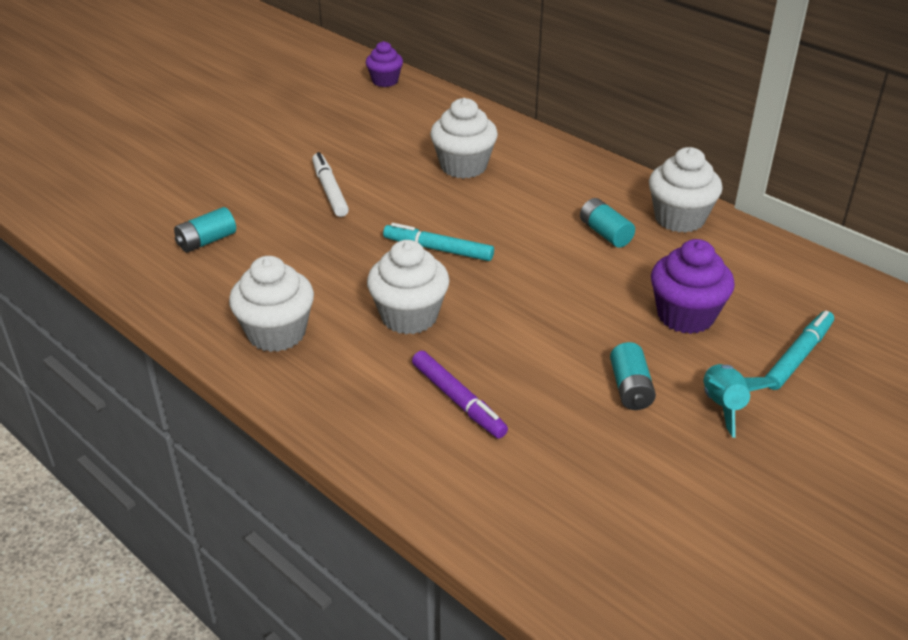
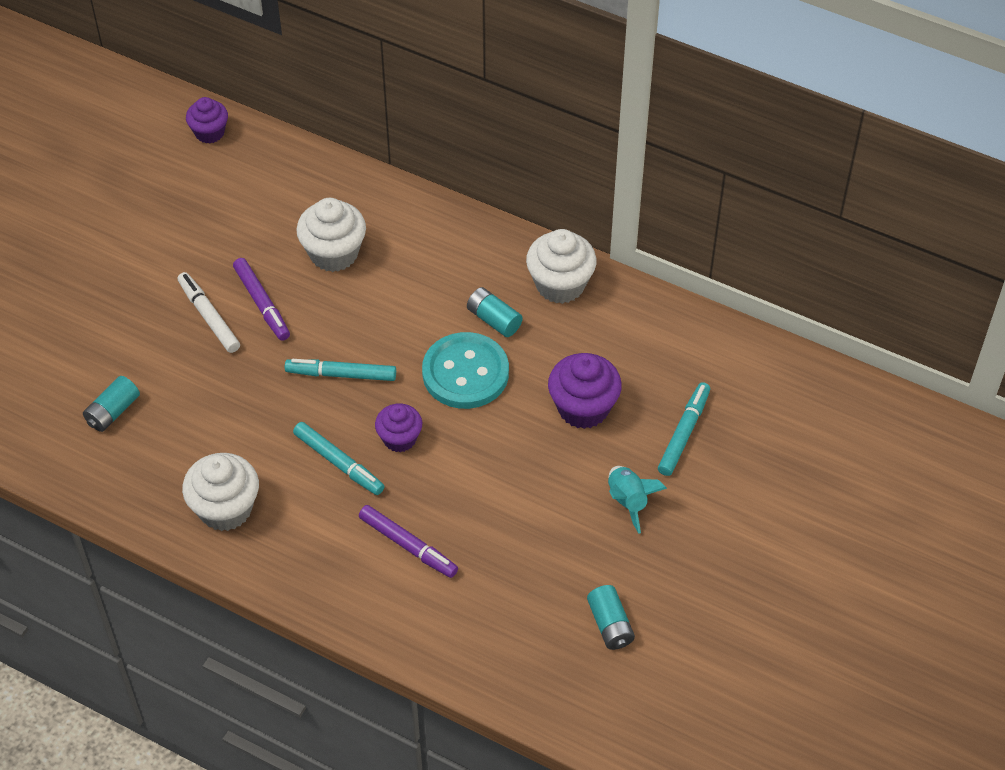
camera: 15 degrees left, 15 degrees up
white cupcake [367,240,449,334] -> turquoise marker [293,422,384,495]
turquoise battery [610,342,656,410] -> turquoise battery moved to [587,585,635,650]
none -> purple marker [233,258,290,341]
none -> purple cupcake [375,404,422,452]
none -> turquoise button [422,332,509,409]

